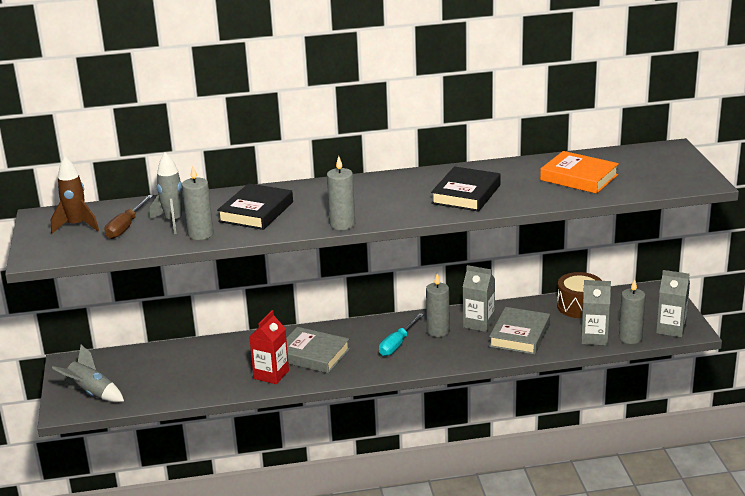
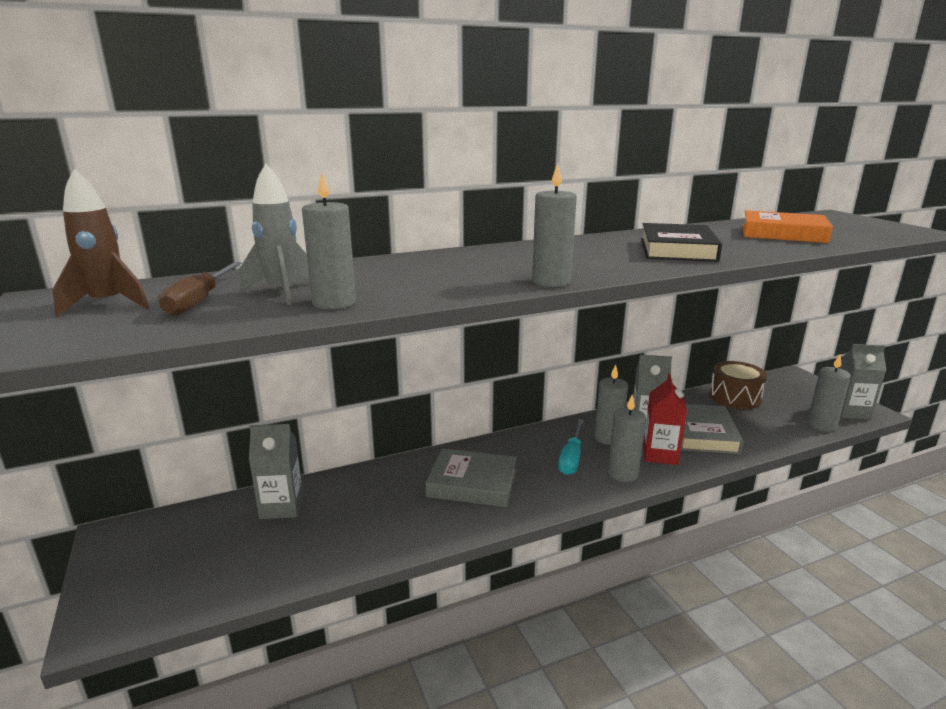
camera: 15 degrees left, 5 degrees down
grey rocket [52,345,124,402] -> none
black book [217,183,293,230] -> none
red carton [249,310,289,384] -> red carton moved to [643,374,687,465]
grey carton [581,280,611,346] -> grey carton moved to [249,424,303,519]
none -> grey candle [608,394,646,482]

